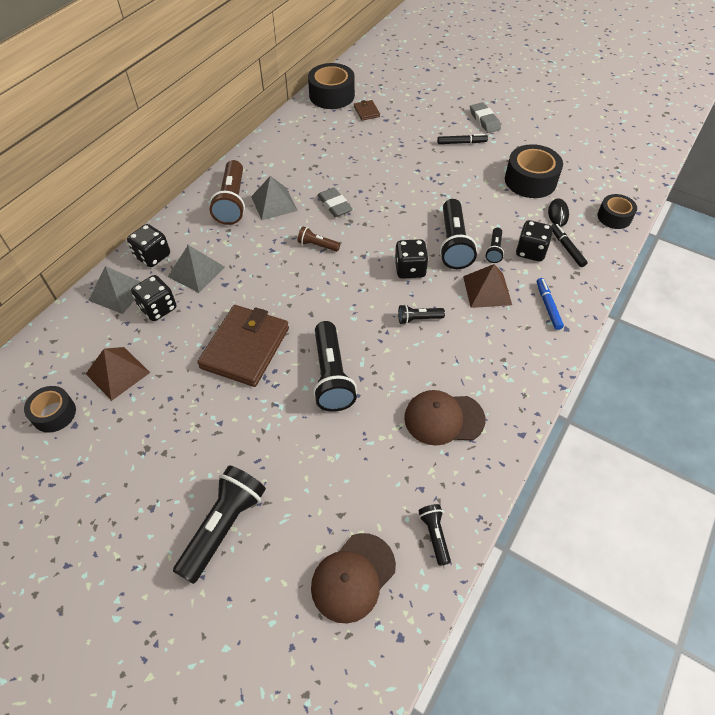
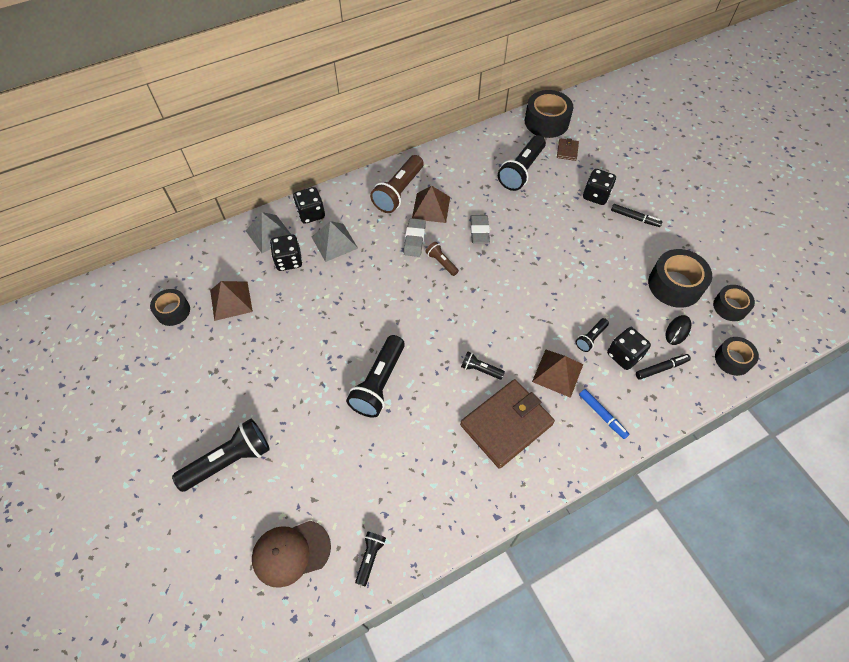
camera: 30 degrees right, 5 degrees up
brown wallet [197,305,289,387] -> brown wallet moved to [460,379,555,469]
grey pyramid [251,176,298,220] -> brown pyramid [412,186,450,223]
black dice [395,239,429,279] -> black dice moved to [583,169,616,205]
brown cap [404,390,485,446] -> none
black flashlight [440,199,477,269] -> black flashlight moved to [498,135,546,191]
grey eraser [470,102,501,133] -> grey eraser moved to [404,218,426,257]
blue marker [537,278,564,330] -> blue marker turned 120 degrees clockwise [579,389,629,439]
black marker [551,223,588,267] -> black marker turned 60 degrees clockwise [636,354,691,380]
none -> black tape [713,285,755,321]

